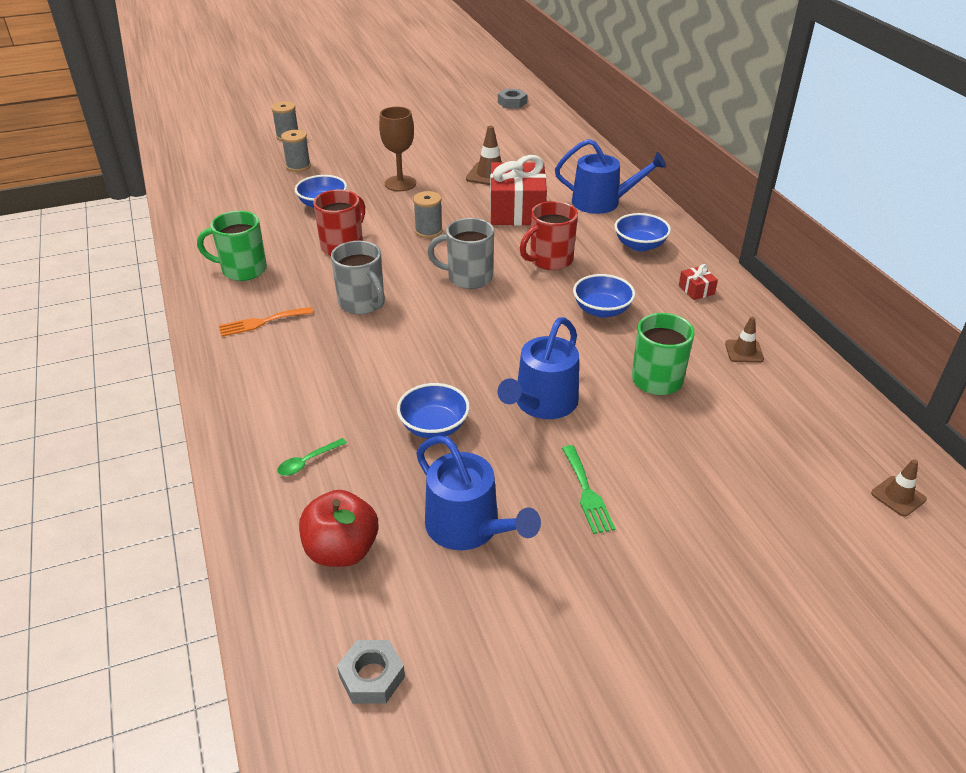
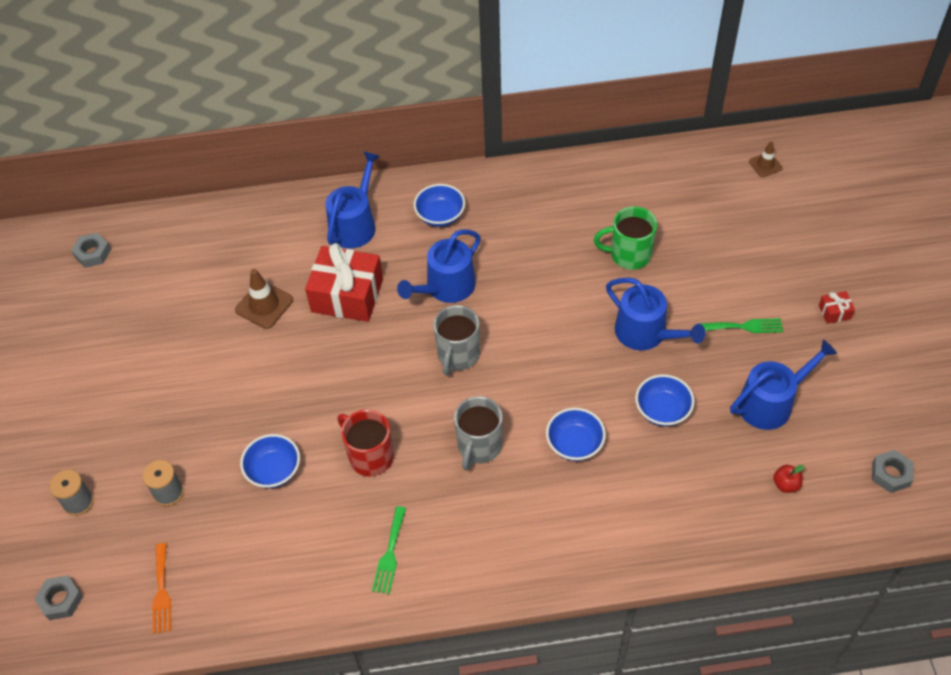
camera: 75 degrees left, 15 degrees up
green mug [197,211,267,281] -> green fork [372,506,406,594]
orange fork [219,307,313,337] -> orange fork moved to [152,543,171,634]
green spoon [277,438,347,476] -> none
red apple [299,490,378,567] -> red apple [773,465,804,493], size x0.51
grey mug [331,241,385,314] -> grey mug turned 135 degrees clockwise [454,396,503,470]
brown goblet [379,106,416,192] -> none
grey spool [413,191,443,238] -> none
red mug [520,201,578,270] -> blue watering can [397,229,481,303]
blue bowl [573,274,635,318] -> blue bowl moved to [546,408,606,461]
red gift [679,264,718,300] -> red gift moved to [819,291,855,324]
brown traffic cone [725,317,764,363] -> none
none -> grey nut [34,576,83,620]

